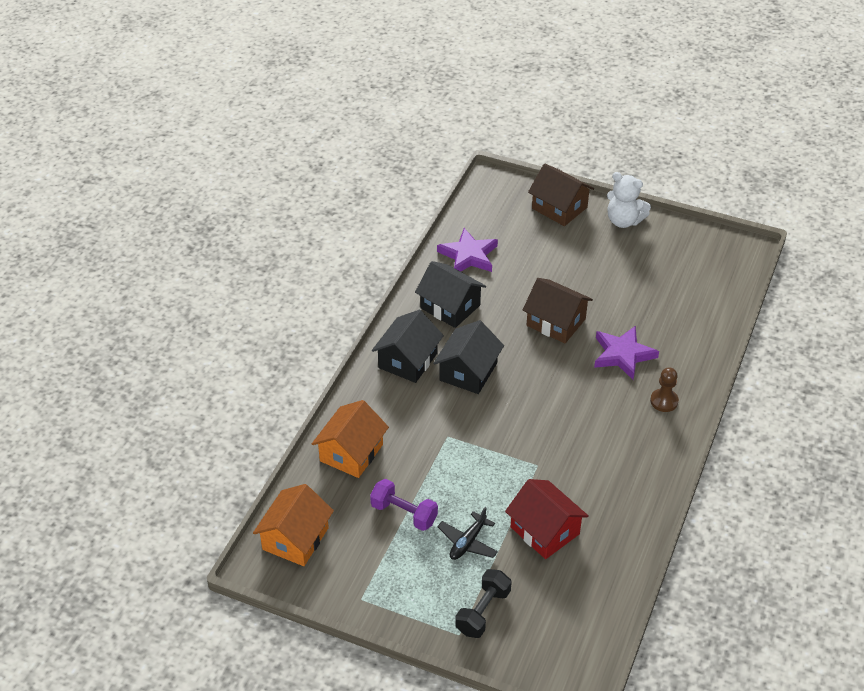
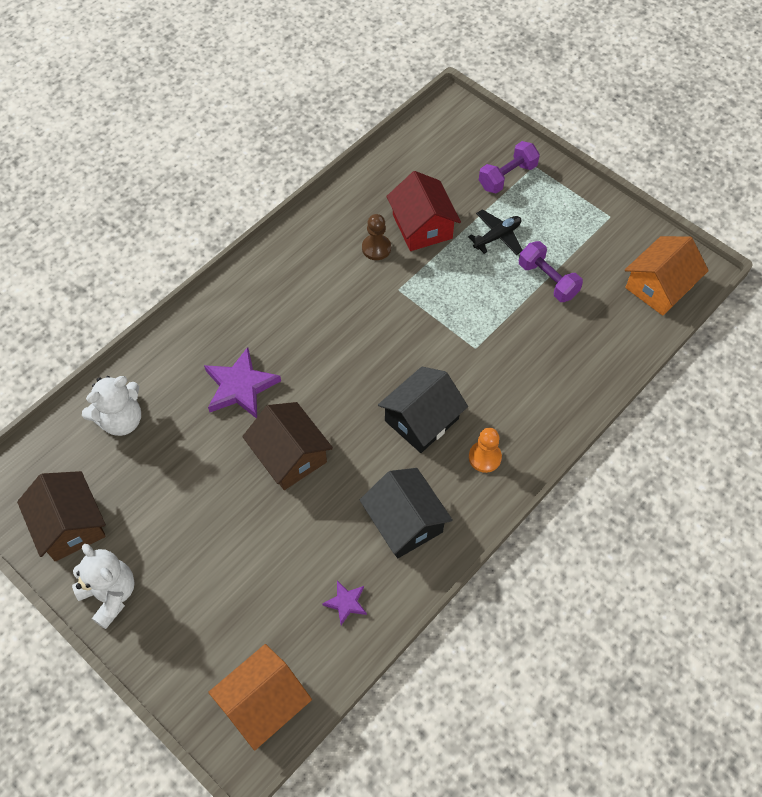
camera: 160 degrees left, 15 degrees up
orange house [312,400,389,478] -> orange house moved to [208,644,312,750]
black house [372,310,444,383] -> orange pawn [469,428,502,473]
purple star [437,228,498,272] -> purple star [322,581,367,625], size x0.52
black dumbbell [455,569,511,638] -> purple dumbbell [479,141,540,193]
brown house [528,164,594,226] -> brown house moved to [17,471,106,561]
brown pawn [650,367,679,412] -> brown pawn moved to [362,214,391,260]
none -> white teddy bear [82,376,141,436]

